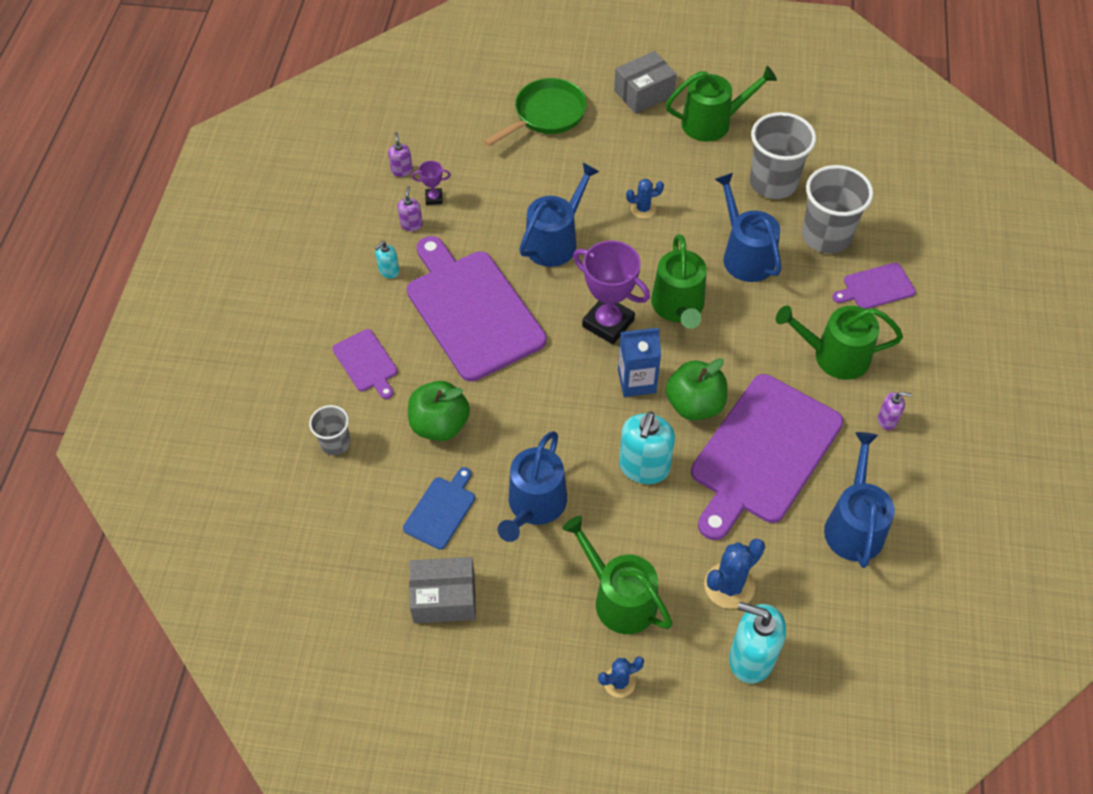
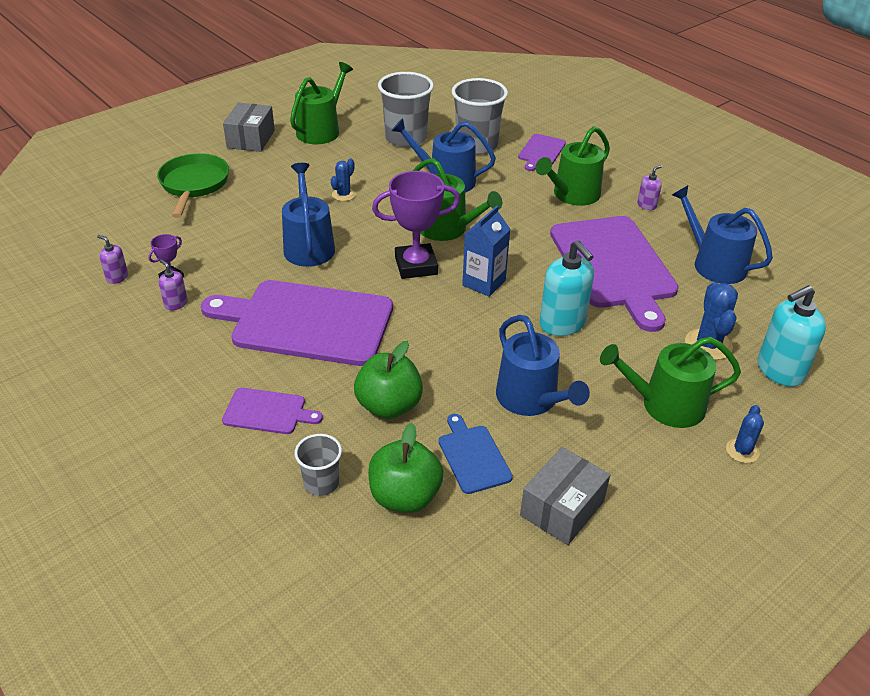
camera: 50 degrees left, 15 degrees down
turquoise soap dispenser [375,241,400,278] -> none
green apple [666,358,727,420] -> green apple moved to [368,423,443,513]

